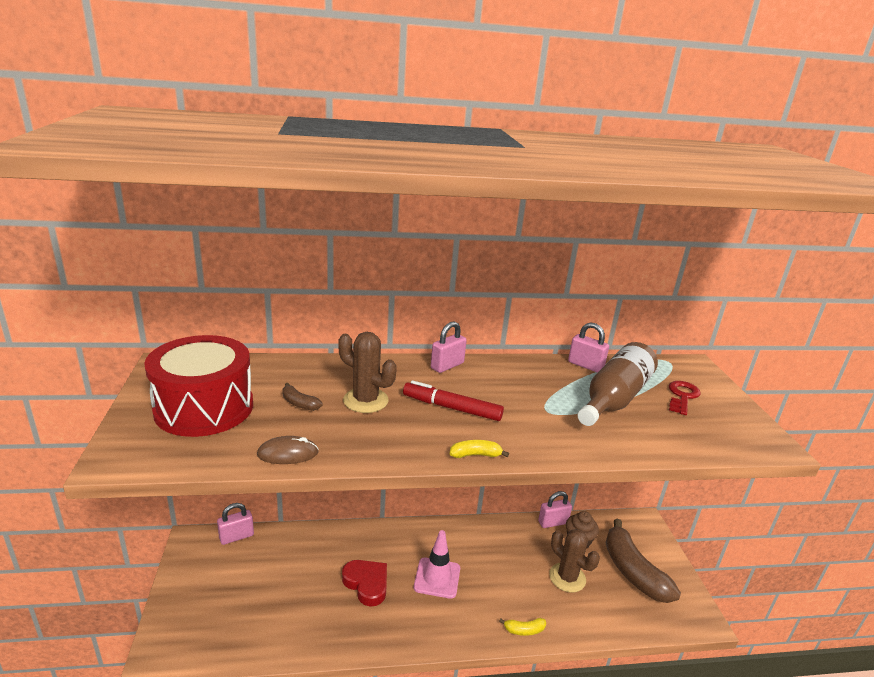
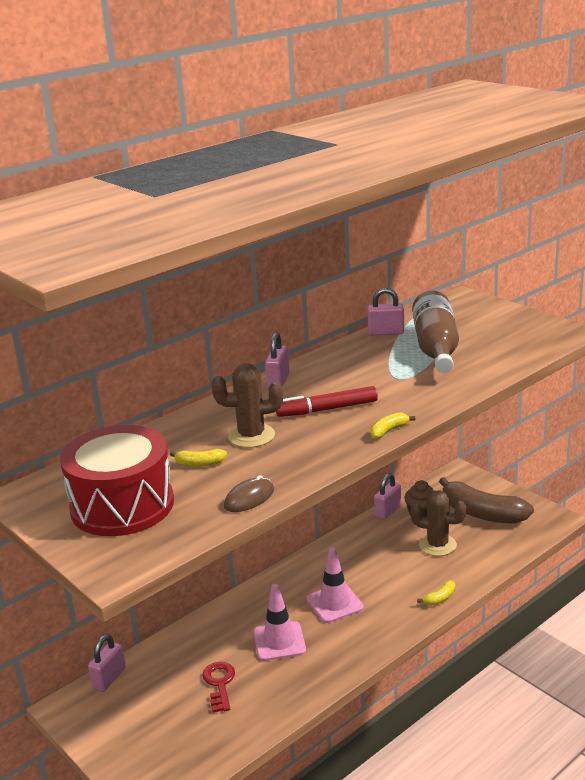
camera: 30 degrees left, 0 degrees up
brown banana [282,383,322,411] -> yellow banana [170,449,227,467]
red heart [342,560,387,607] -> pink traffic cone [253,584,306,661]
red key [669,381,701,415] -> red key moved to [202,662,235,712]

